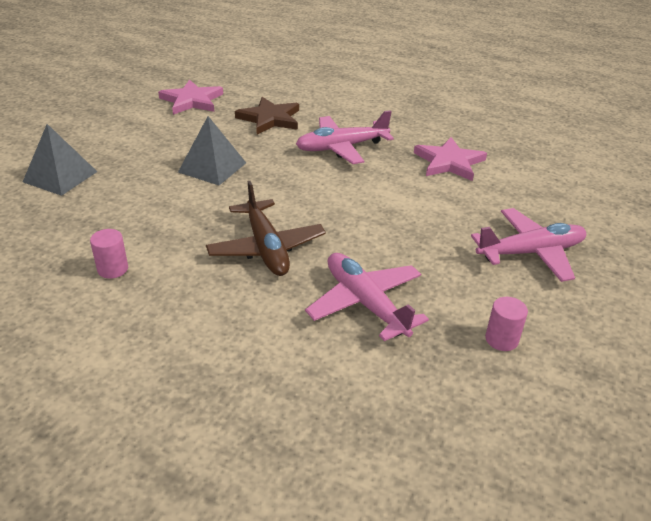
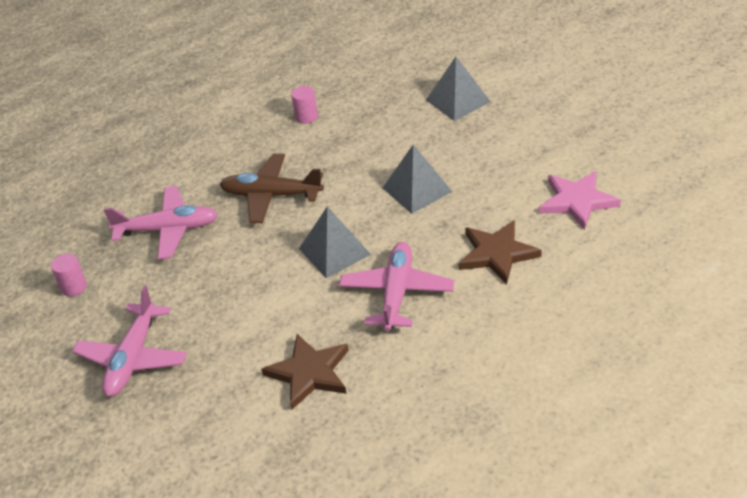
camera: 125 degrees right, 5 degrees up
pink star [414,137,487,181] -> brown star [261,334,349,409]
none -> grey pyramid [299,206,371,278]

